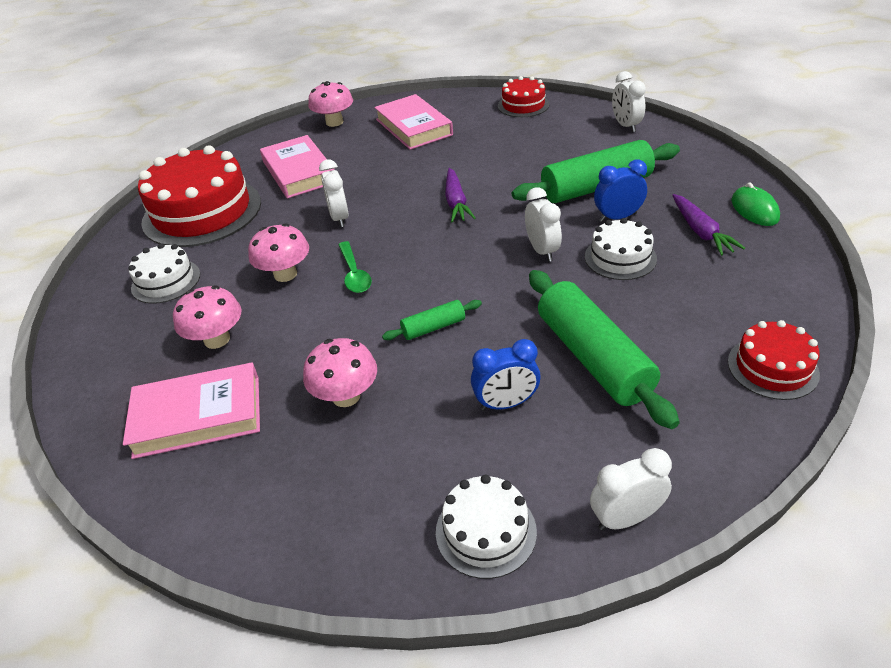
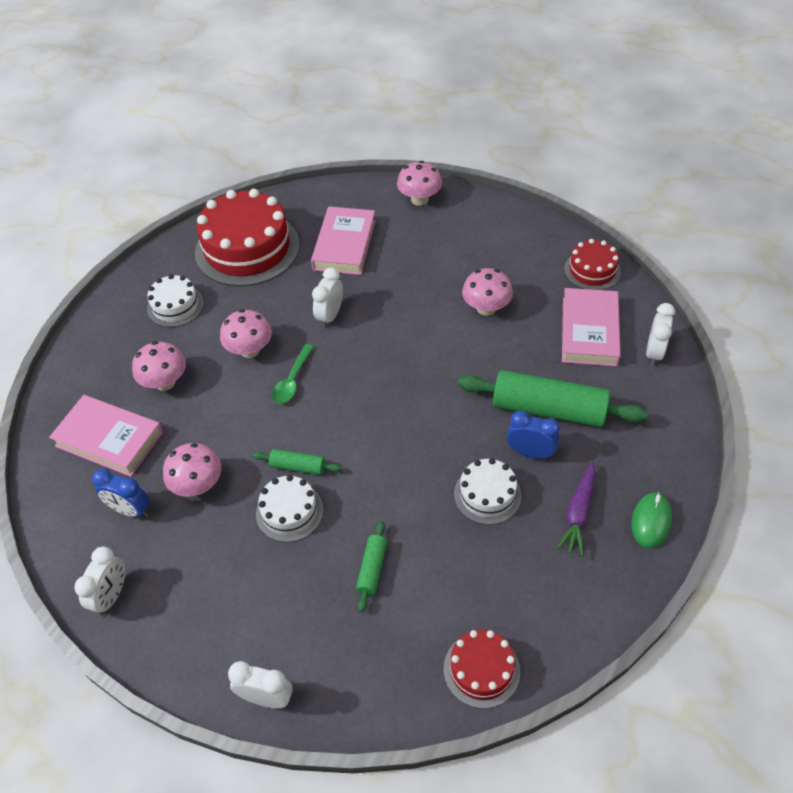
camera: 35 degrees right, 10 degrees up
pink book [374,94,453,150] -> pink book moved to [562,288,621,367]
white cake [436,474,537,579] -> white cake moved to [256,475,323,542]
purple carrot [445,168,476,223] -> none
blue clock [471,339,541,411] -> blue clock moved to [92,469,149,517]
white clock [525,187,562,261] -> white clock moved to [74,547,125,615]
green rolling pin [529,270,680,429] -> green rolling pin [356,521,387,612], size x0.47
none -> pink mushroom [462,268,513,316]

